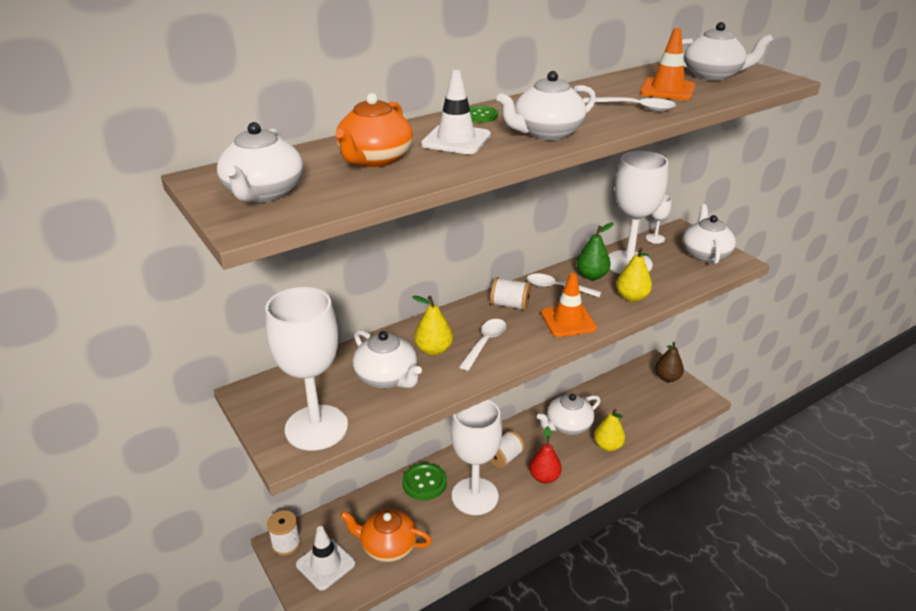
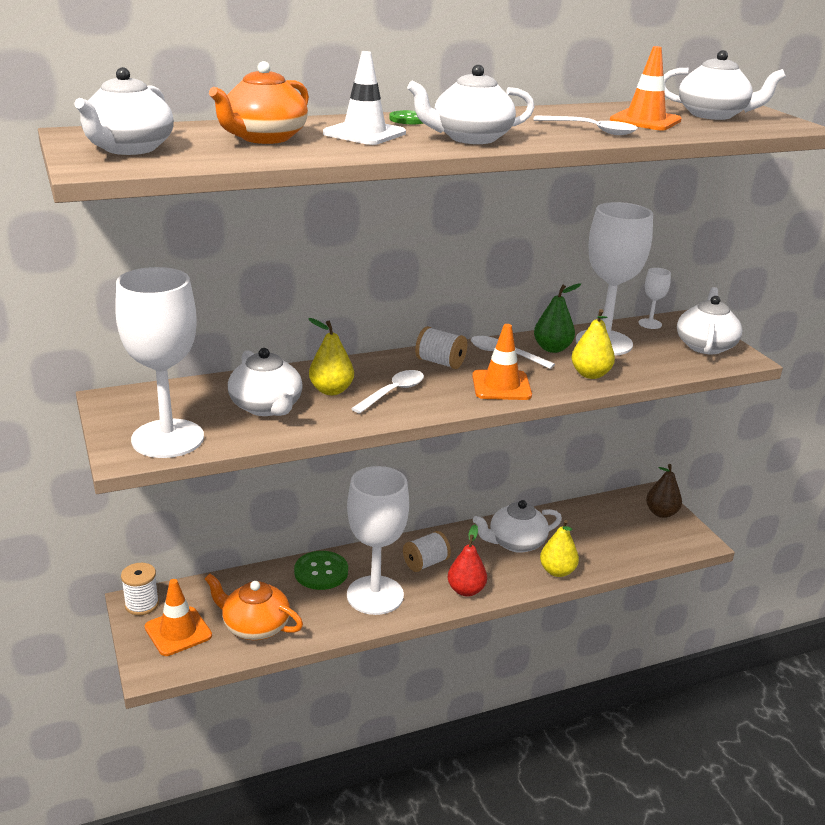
camera: 10 degrees right, 5 degrees down
white traffic cone [296,526,355,590] -> orange traffic cone [145,579,212,656]

